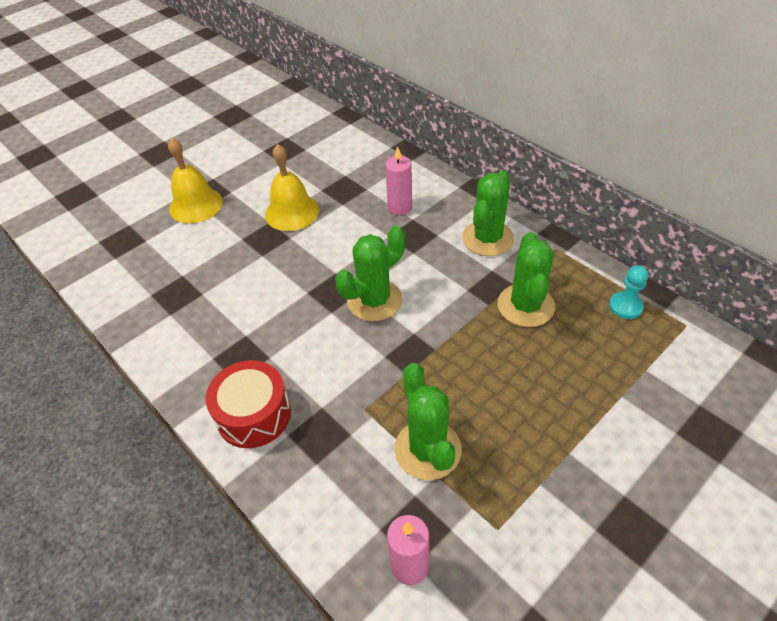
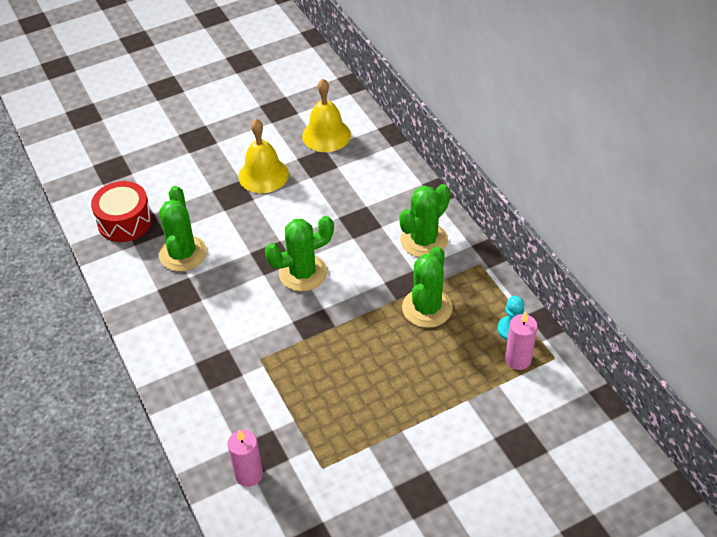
camera: 15 degrees right, 0 degrees up
yellow bell [168,138,223,223] -> yellow bell moved to [302,79,351,152]
red drum [206,360,291,448] -> red drum moved to [91,181,152,242]
pink candle [385,146,412,215] -> pink candle moved to [505,312,537,370]
green cactus [394,363,462,480] -> green cactus moved to [159,186,207,272]

